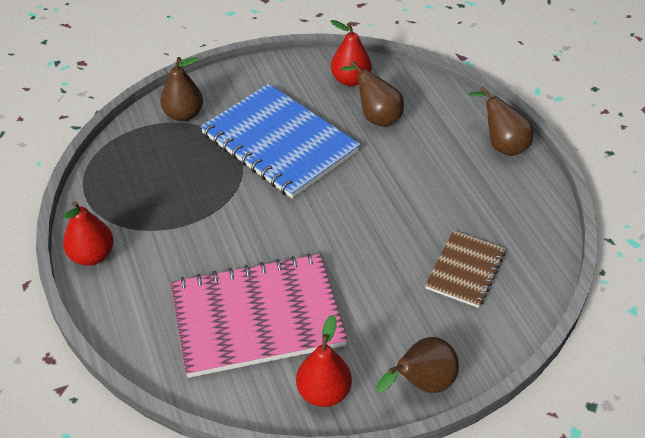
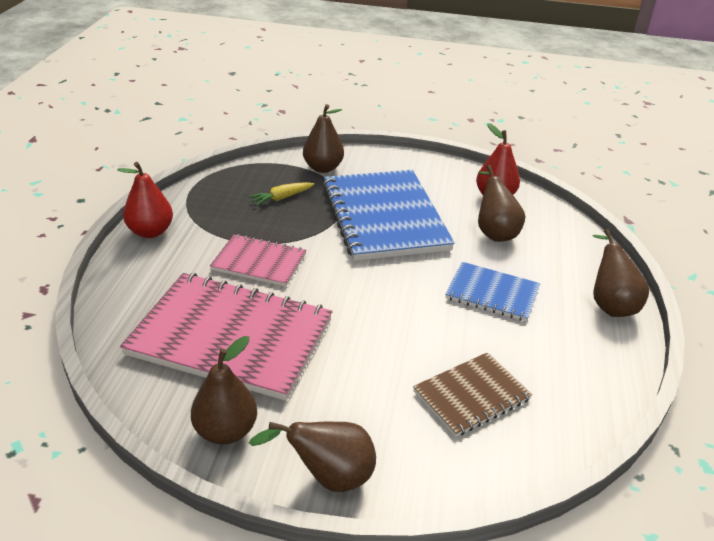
camera: 30 degrees right, 10 degrees down
red pear [296,315,352,407] -> brown pear [191,336,257,444]
none -> pink notebook [210,234,306,287]
none -> yellow carrot [249,182,314,206]
none -> blue notebook [445,262,540,322]

